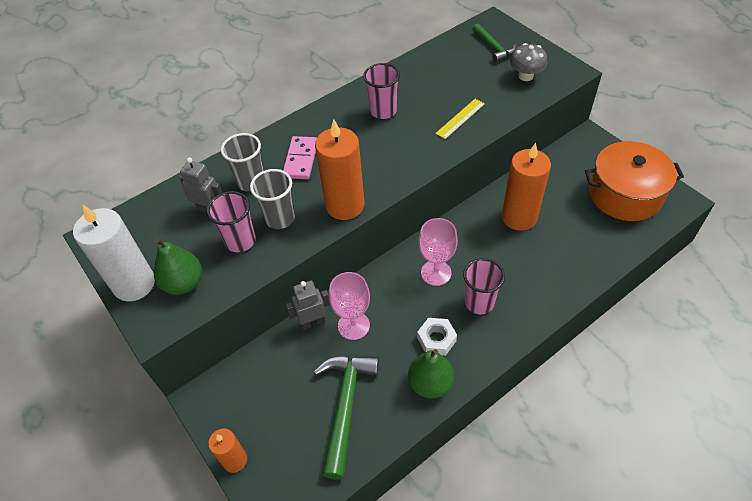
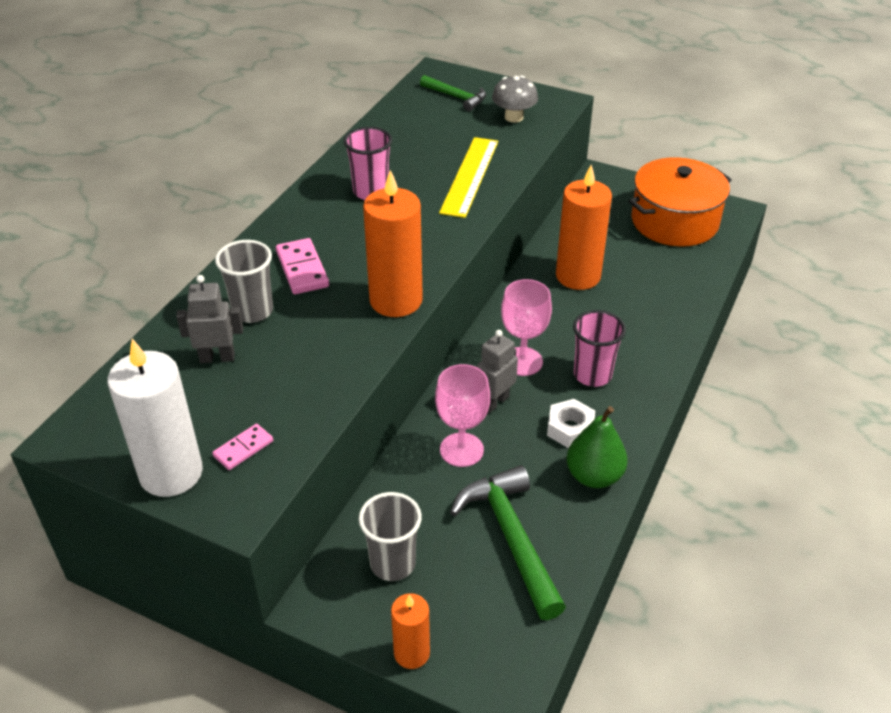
camera: 30 degrees left, 10 degrees down
green pear [154,238,202,295] -> pink domino [212,424,273,470]
pink cup [207,191,256,252] -> none
grey cup [250,169,295,229] -> grey cup moved to [359,492,422,581]
grey robot [286,281,330,330] -> grey robot moved to [477,330,518,413]
yellow ruler [435,99,485,139] -> yellow ruler [439,137,498,218], size x1.65

